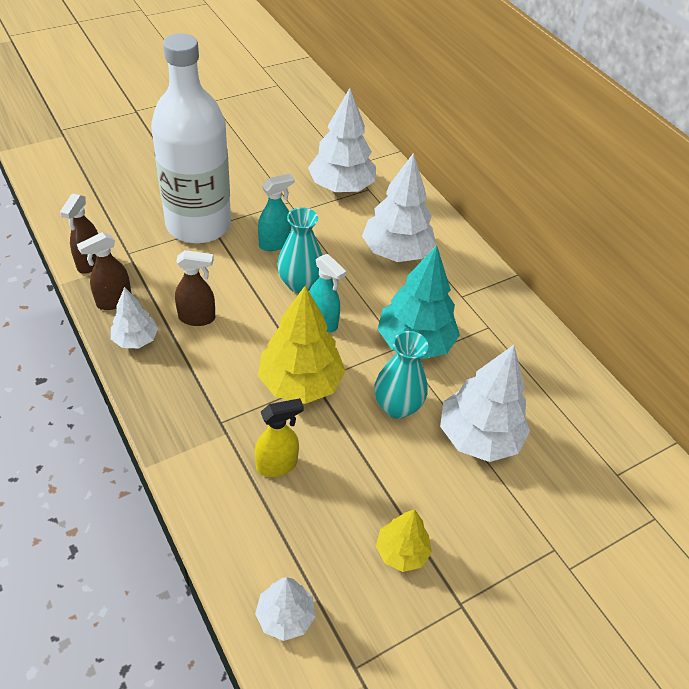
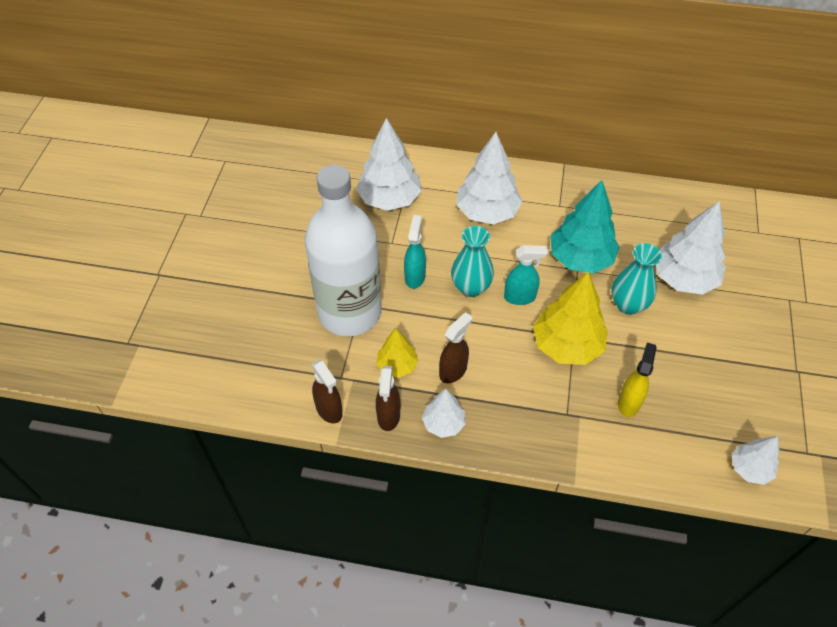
camera: 45 degrees left, 5 degrees up
yellow tree [376,509,432,572] -> yellow tree moved to [376,328,418,378]

